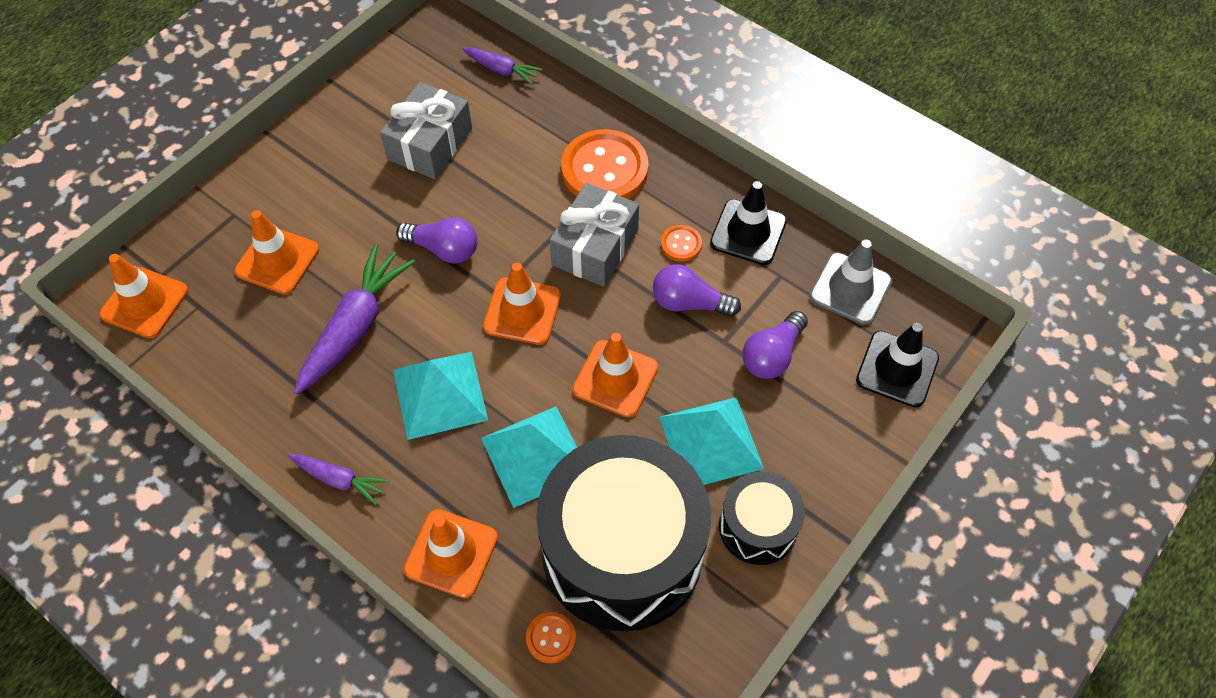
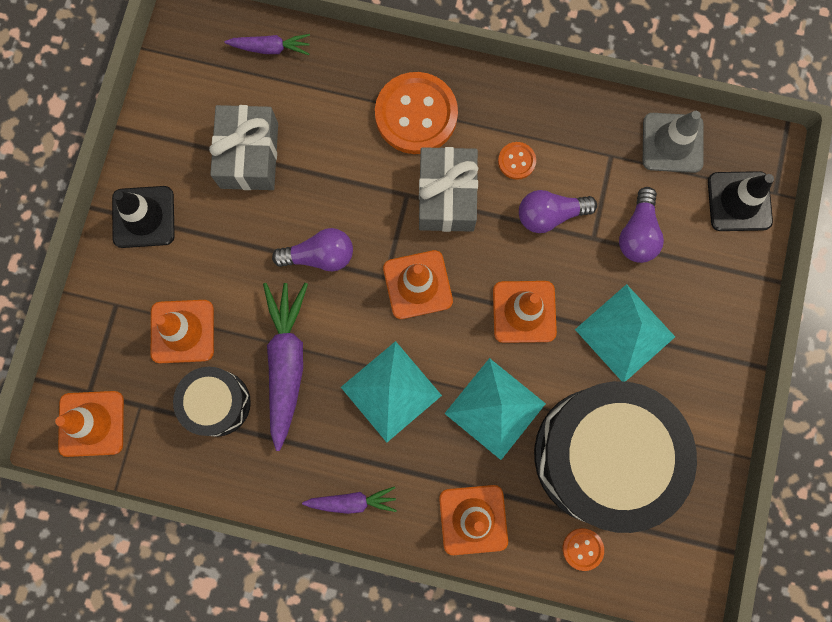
camera: 25 degrees left, 20 degrees up
black traffic cone [710,181,787,265] -> black traffic cone moved to [112,186,175,248]
black drum [719,471,805,565] -> black drum moved to [173,367,251,437]

